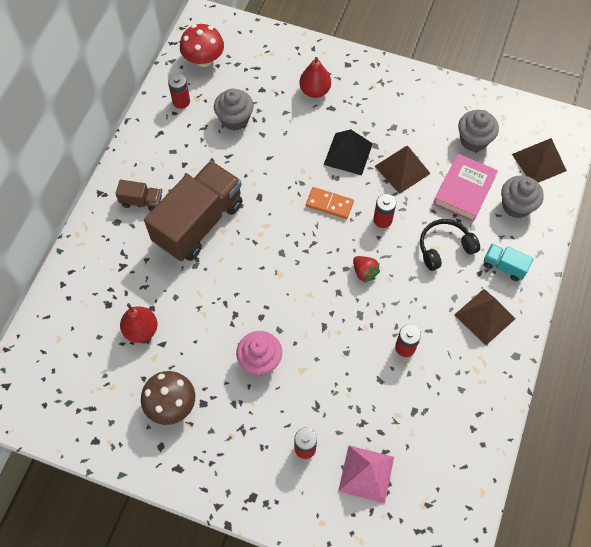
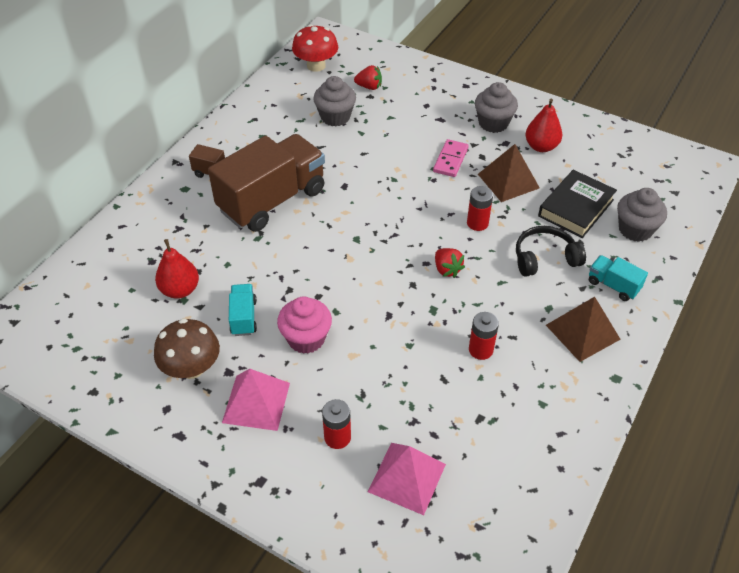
camera: 10 degrees right, 15 degrees down
red battery [168,73,190,109] -> none
red pear [299,57,331,98] -> red pear moved to [525,99,562,152]
orange domino [306,187,354,219] -> none
black pyramid [324,129,373,175] -> pink domino [433,139,469,177]
pink book [433,154,498,222] -> black book [538,170,617,238]
grey cupcake [458,110,499,152] -> grey cupcake moved to [475,82,518,133]
brown pyramid [512,138,567,183] -> none
none -> pink pyramid [222,369,290,431]
none -> turquoise truck [229,284,257,336]
none -> red strawberry [354,65,382,90]

